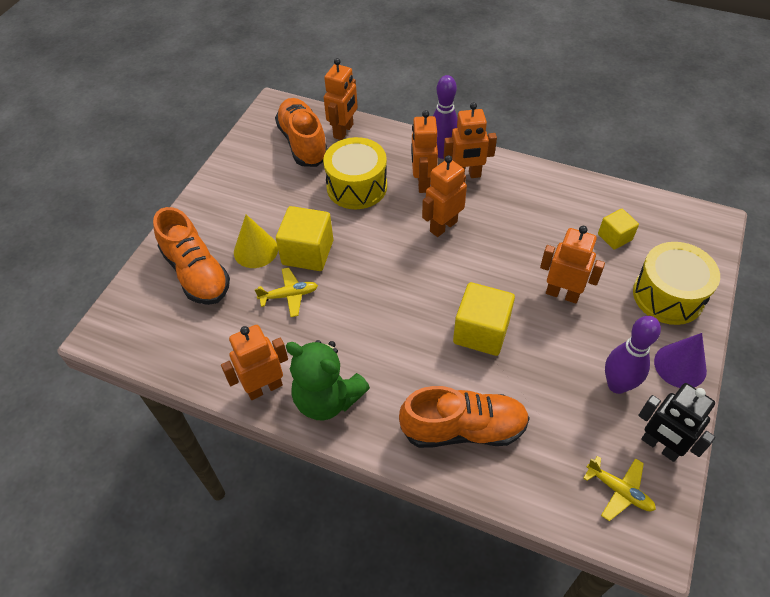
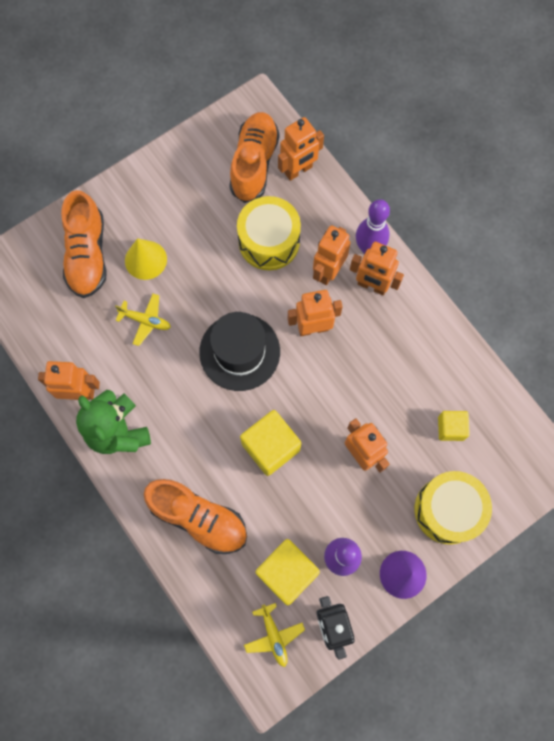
camera: 30 degrees right, 20 degrees up
yellow cube [276,206,333,271] -> yellow cube moved to [255,539,320,605]
none -> black hat [199,312,280,391]

